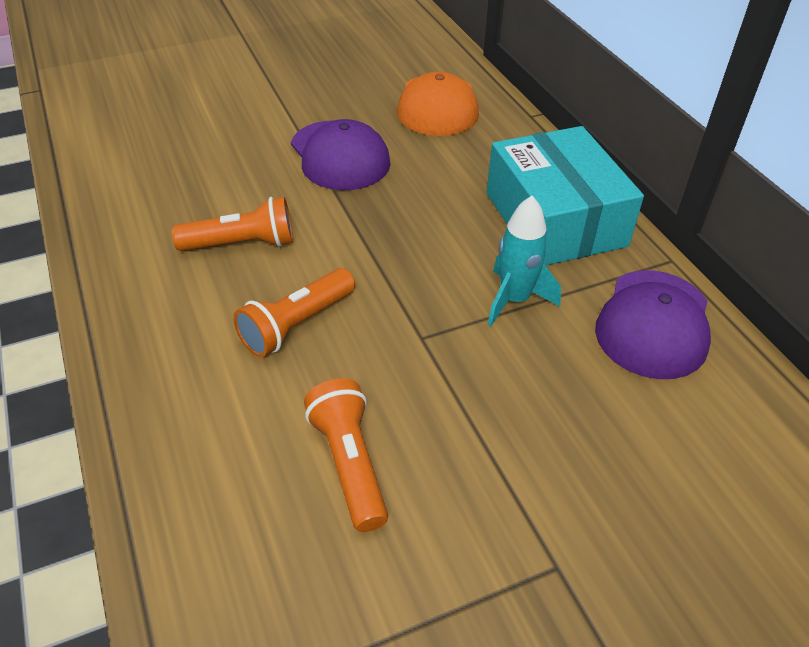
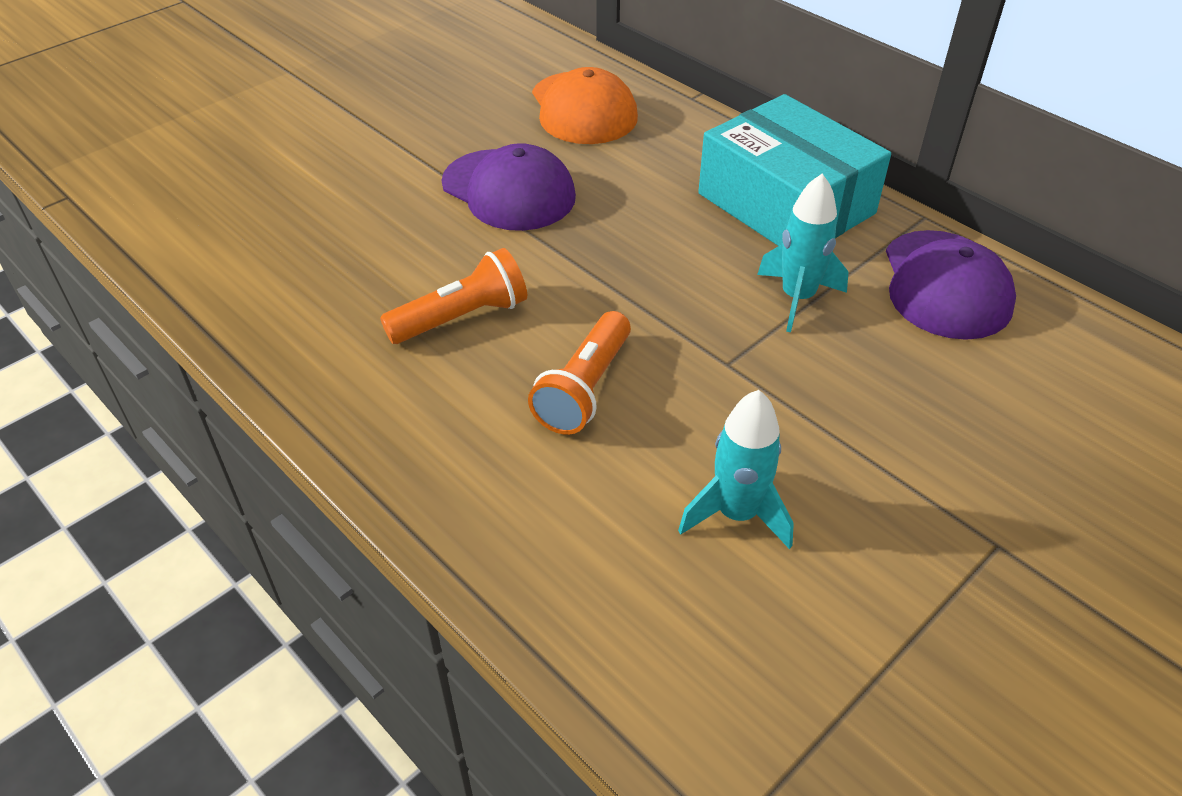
camera: 20 degrees left, 0 degrees up
orange flashlight [304,378,388,532] -> turquoise rocket [678,390,794,549]

